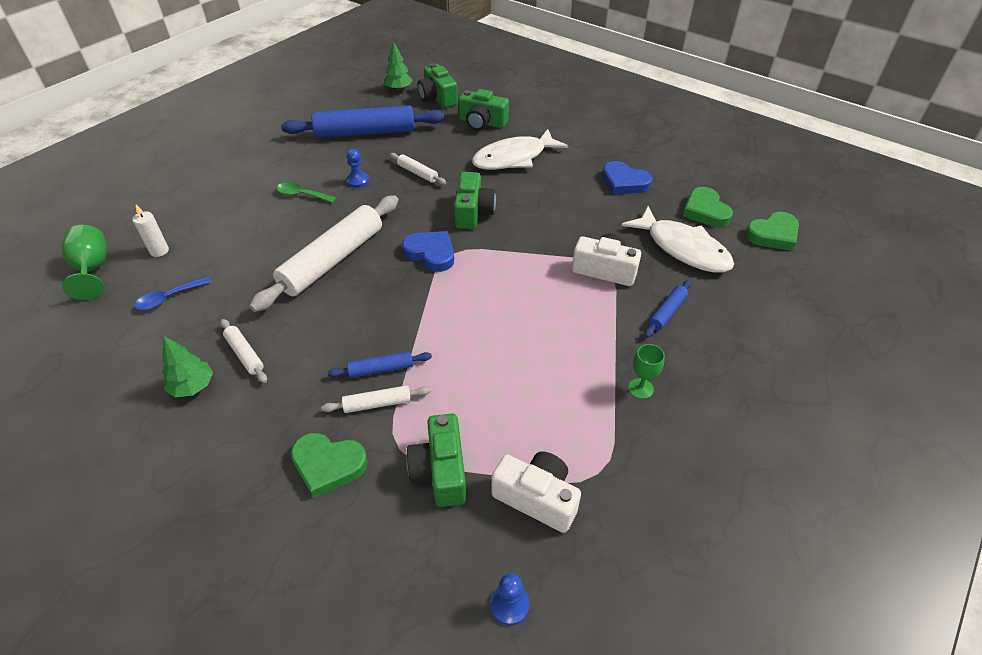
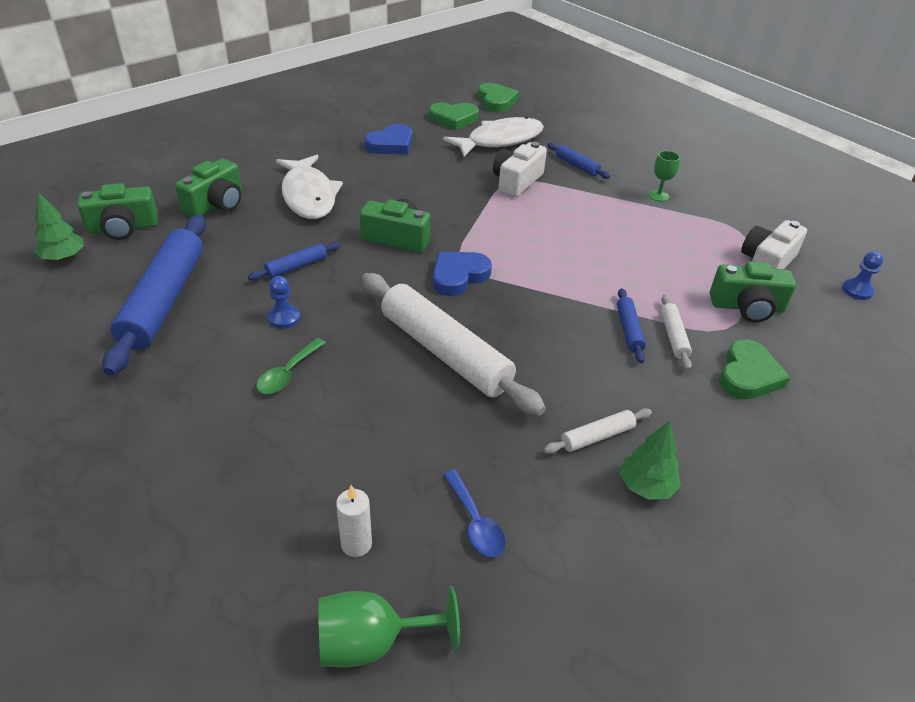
camera: 80 degrees left, 5 degrees down
white rolling pin [390,153,446,185] -> blue rolling pin [248,242,341,280]

